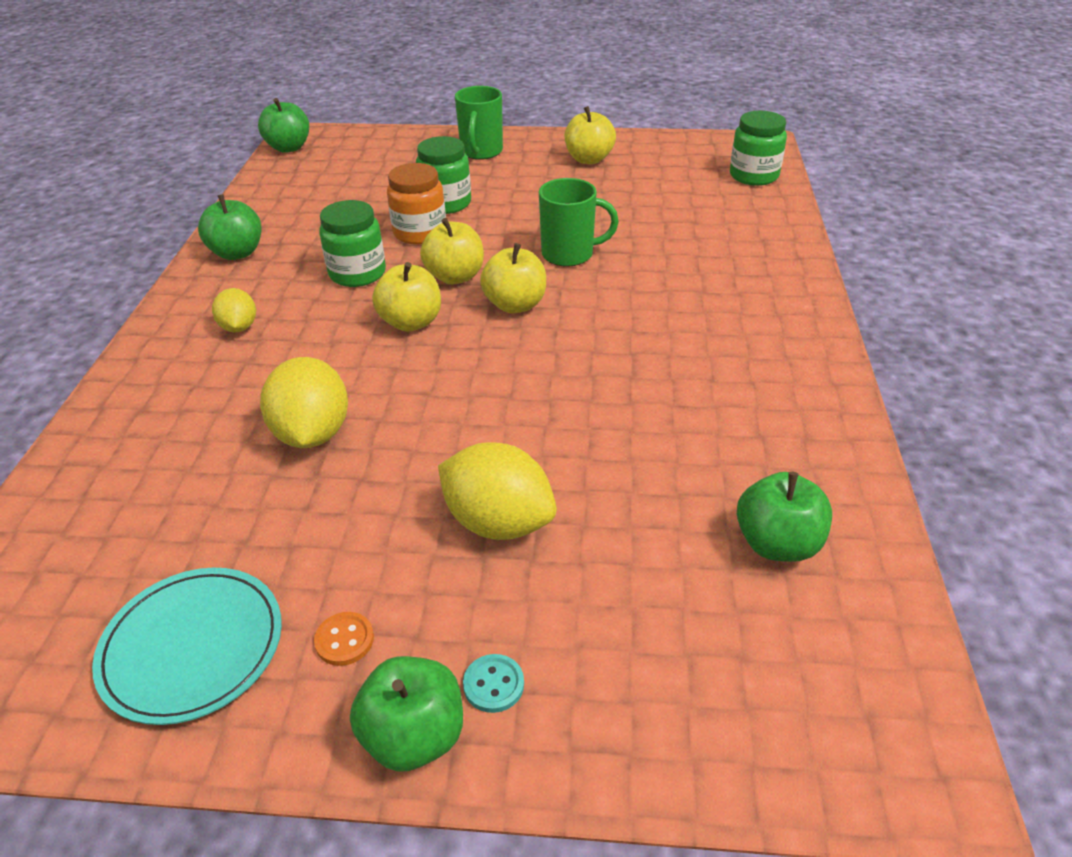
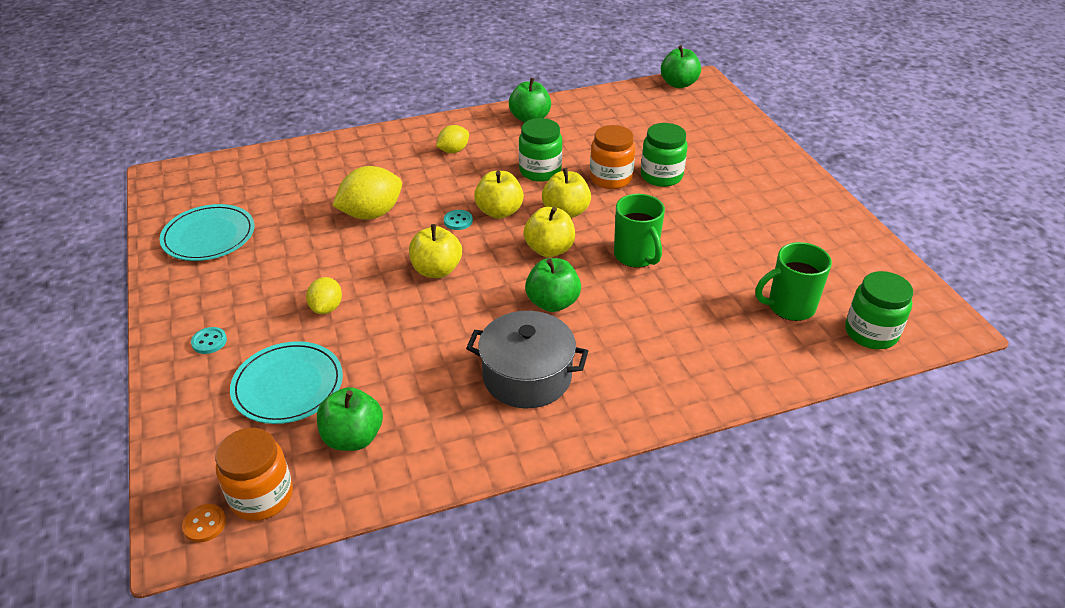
camera: 65 degrees right, 0 degrees up
orange button [314,612,374,666] -> orange button moved to [182,504,226,542]
green apple [350,656,463,772] -> green apple moved to [525,258,581,312]
yellow lemon [438,442,557,540] -> yellow lemon [306,277,342,314], size x0.58
green mug [455,86,503,160] -> green mug moved to [755,242,832,321]
yellow apple [565,106,616,164] -> yellow apple moved to [409,224,462,278]
none -> orange jar [215,428,293,521]
none -> turquoise plate [230,341,343,424]
none -> turquoise button [444,210,473,230]
none -> grey pot [466,311,588,408]

